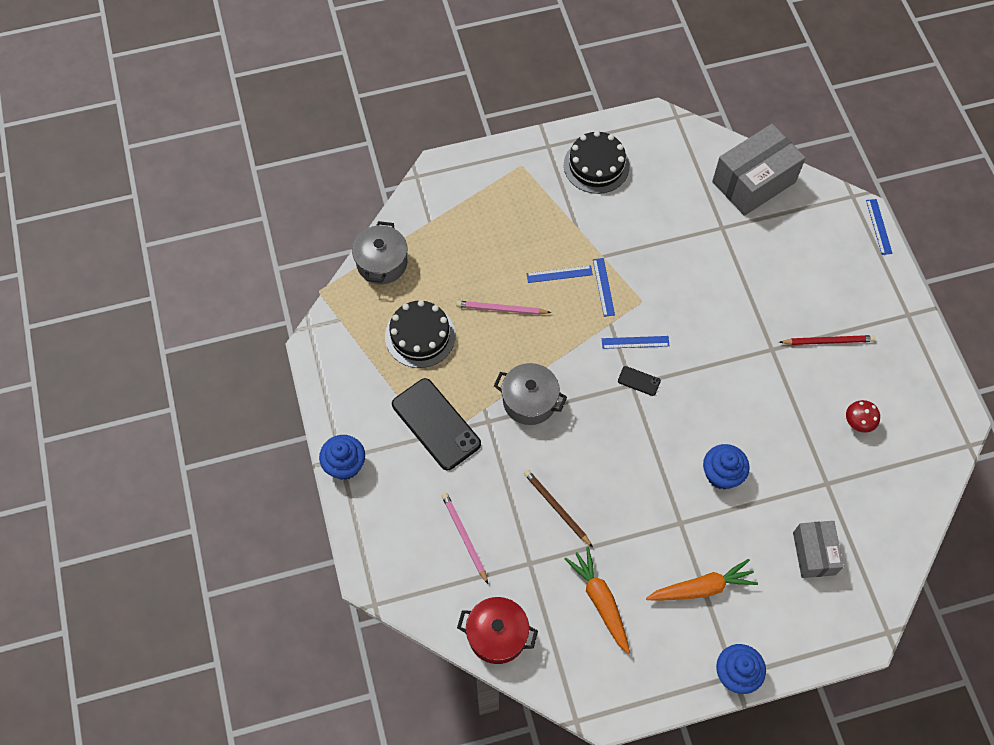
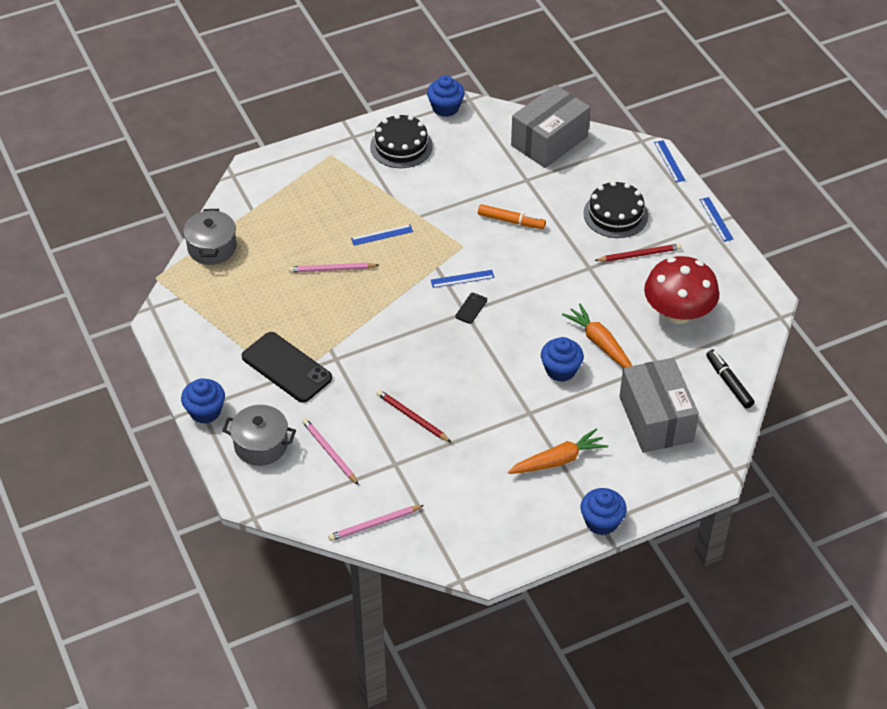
camera: 10 degrees left, 15 degrees down
black cake [385,300,456,368] -> black cake moved to [583,181,648,238]
red pot [457,597,538,664] -> pink pencil [328,505,424,541]
grey pot [494,363,567,425] -> grey pot moved to [222,405,296,466]
brown pencil [524,470,593,547] -> red pencil [377,390,451,442]
orange carrot [565,547,630,654] -> orange carrot moved to [562,304,632,368]
blue ruler [593,258,615,317] -> blue ruler moved to [699,197,734,242]
black phone [618,366,661,396] -> black phone turned 75 degrees counterclockwise [455,293,487,324]
grey box [793,521,844,578] -> grey box [619,358,699,453], size x1.65
red mushroom [846,400,880,433] -> red mushroom [644,256,719,324], size x2.36
none -> blue cupcake [427,75,465,117]
none -> orange marker [478,204,546,229]
none -> black marker [706,350,754,408]

